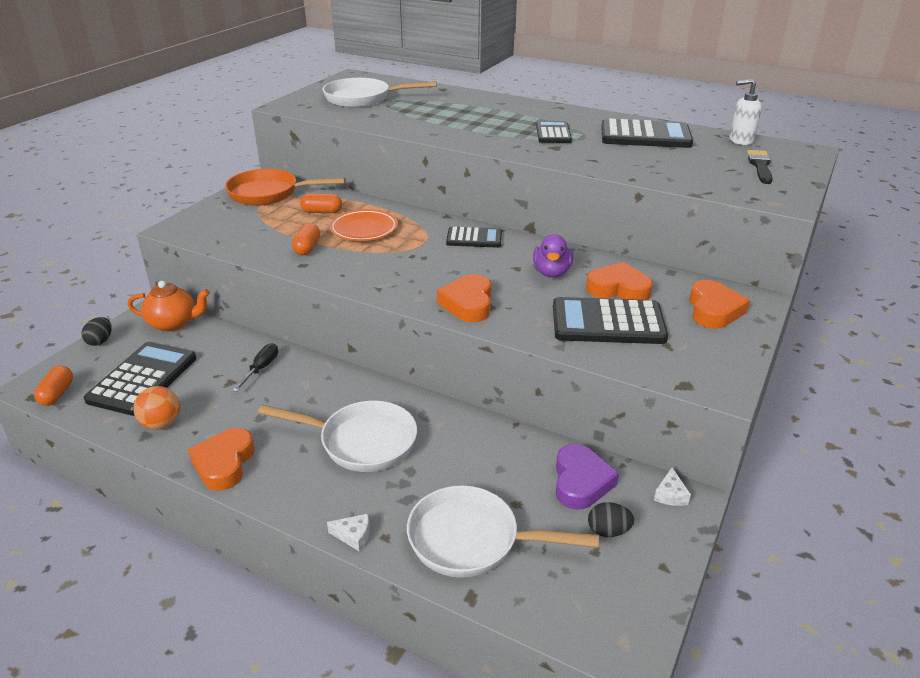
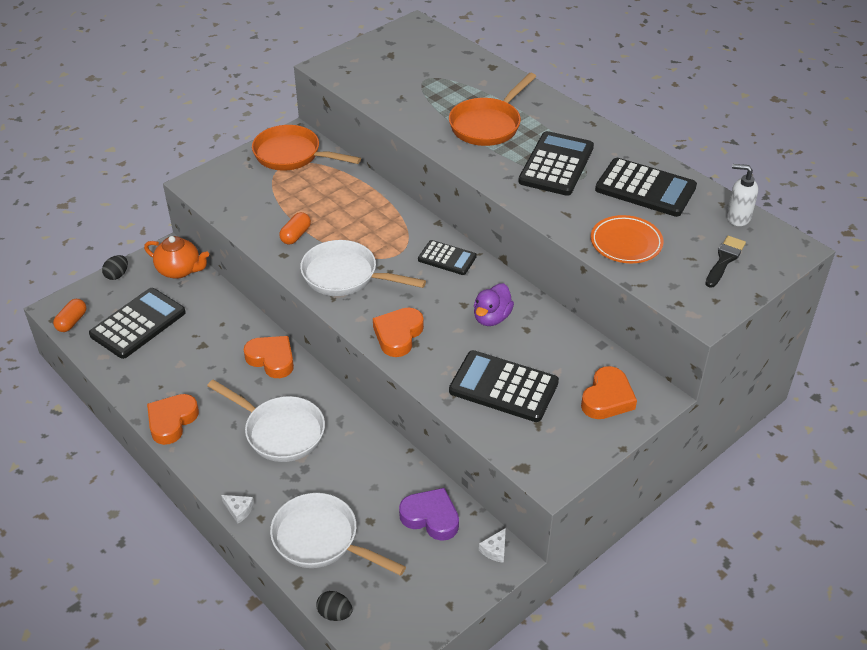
camera: 20 degrees right, 10 degrees up
orange ball [133,386,180,430] -> none
black screwdriver [232,343,278,392] -> none
orange capsule [300,194,342,213] -> none
white pan [323,78,437,108] -> white pan moved to [300,240,426,296]
orange plate [329,209,398,241] -> orange plate moved to [591,215,664,263]
black calculator [536,121,572,143] -> black calculator [518,131,594,196], size x1.67
purple heart [556,444,619,510] -> purple heart turned 90 degrees counterclockwise [399,488,459,541]
orange heart [586,262,653,300] -> orange heart moved to [243,336,294,378]
black egg [588,502,634,537] -> black egg moved to [316,591,352,621]
none -> orange pan [449,73,537,146]

